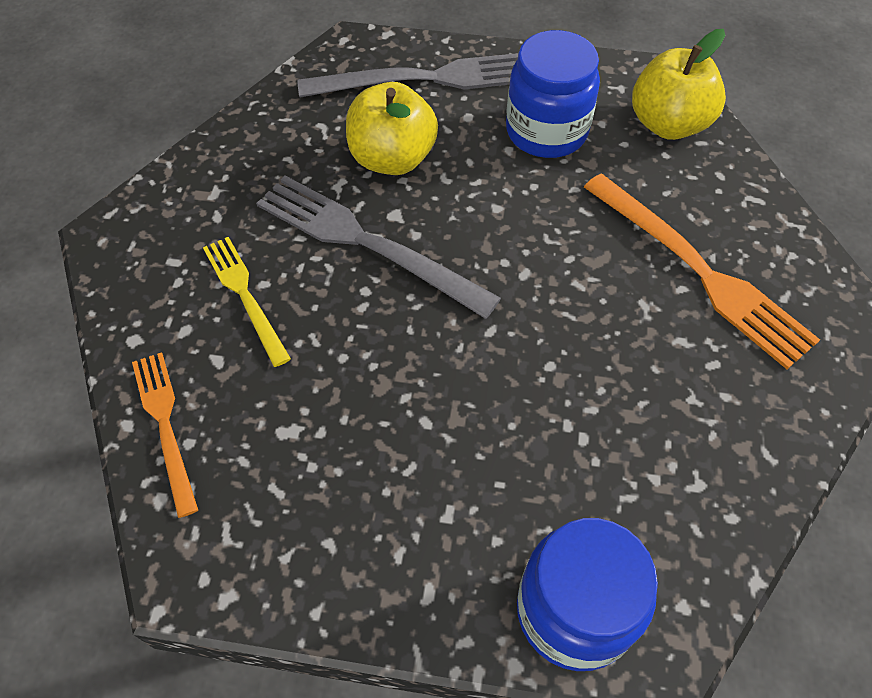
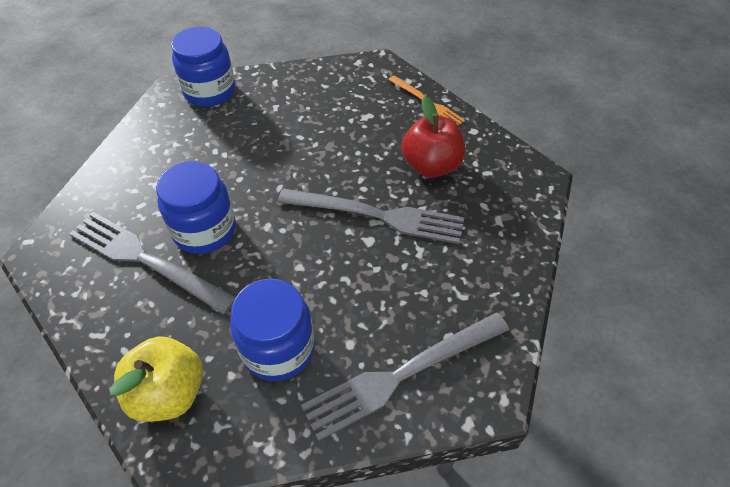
camera: 160 degrees right, 5 degrees down
yellow fork [203,237,291,367] -> red apple [401,97,465,178]
yellow apple [346,82,438,175] -> none
orange fork [584,173,820,369] -> grey fork [69,212,236,315]
none -> blue jar [156,161,236,254]

